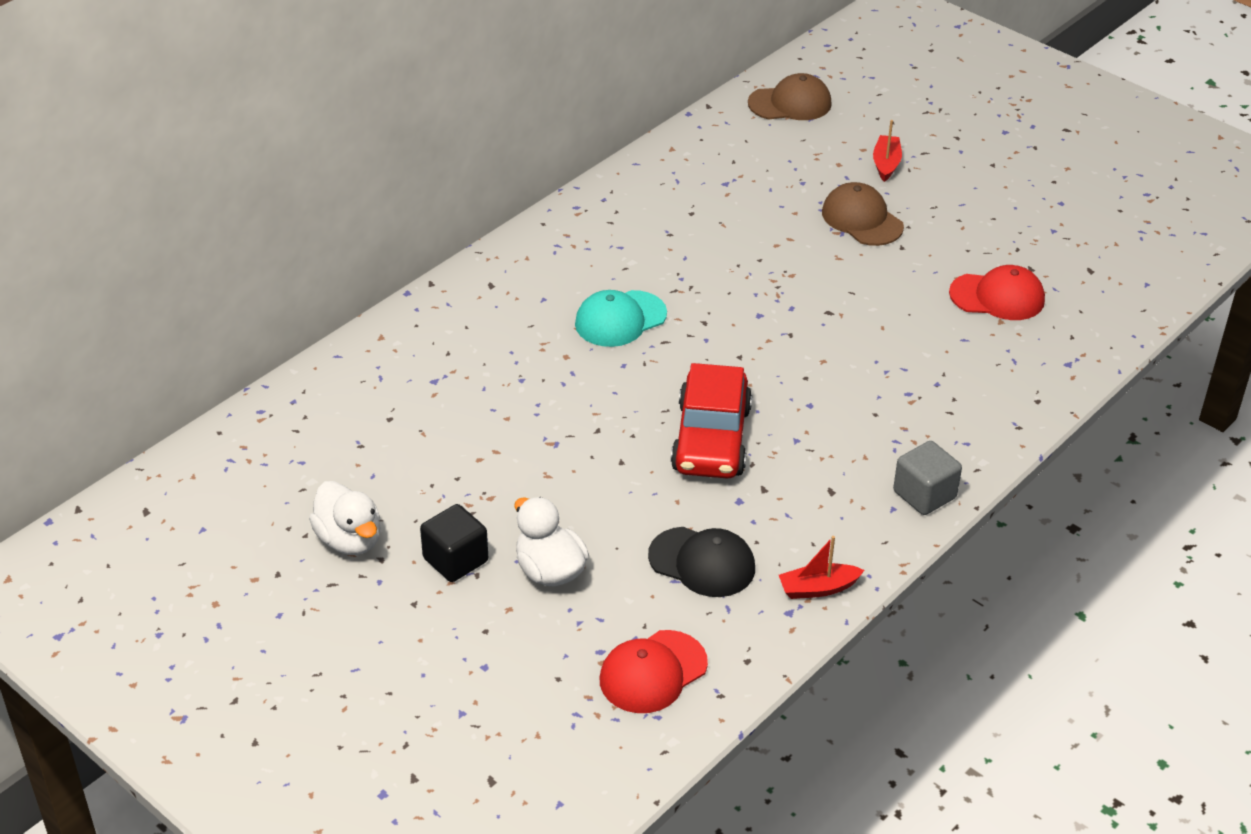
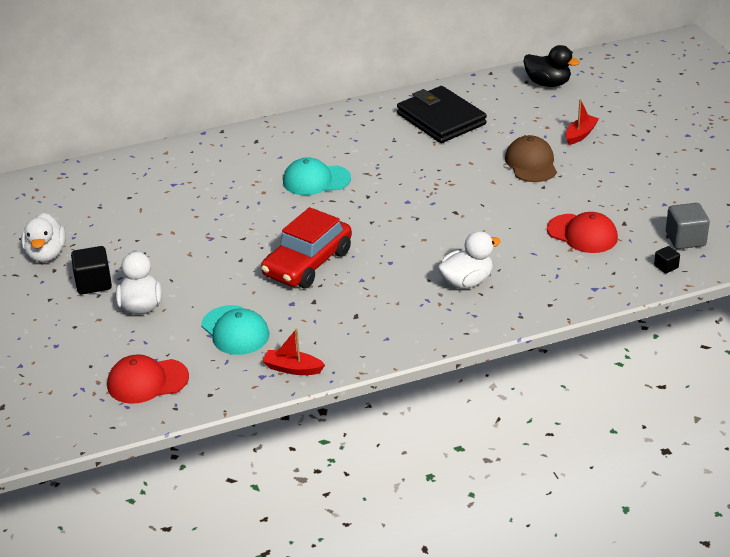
camera: 30 degrees right, 5 degrees down
black cap [648,527,755,597] -> turquoise cap [201,305,270,355]
brown cap [748,73,832,120] -> black duck [524,45,580,87]
grey cube [893,441,962,515] -> grey cube moved to [666,203,710,249]
none -> black wallet [397,86,487,143]
none -> white duck [438,231,501,289]
none -> black cube [654,246,680,273]

